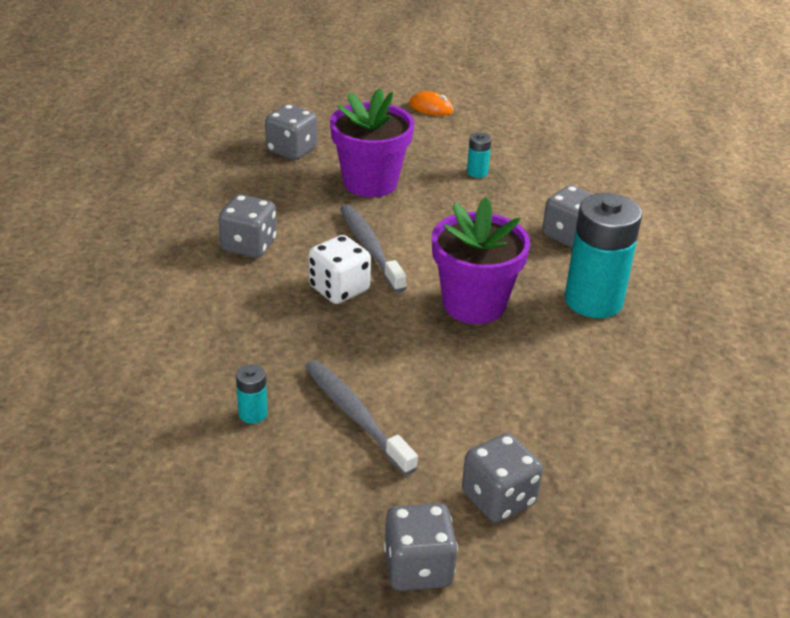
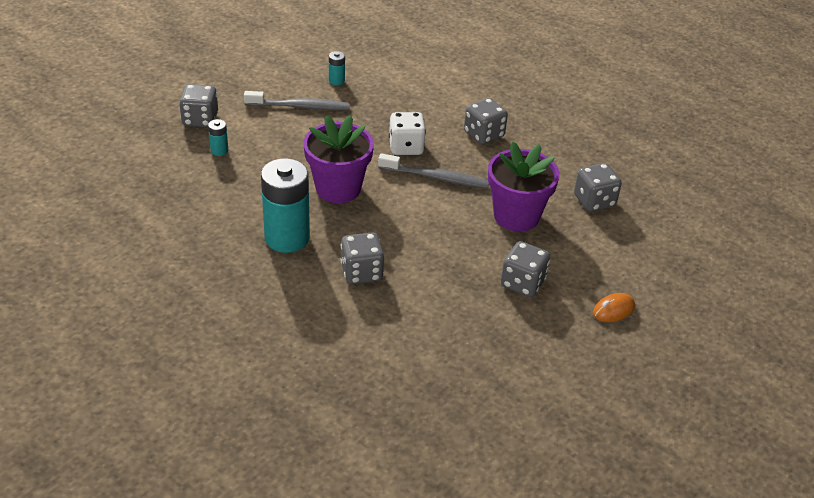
camera: 125 degrees right, 5 degrees up
grey dice [384,503,458,591] -> grey dice moved to [501,241,550,297]
turquoise battery [467,132,491,178] -> turquoise battery moved to [208,119,228,156]

